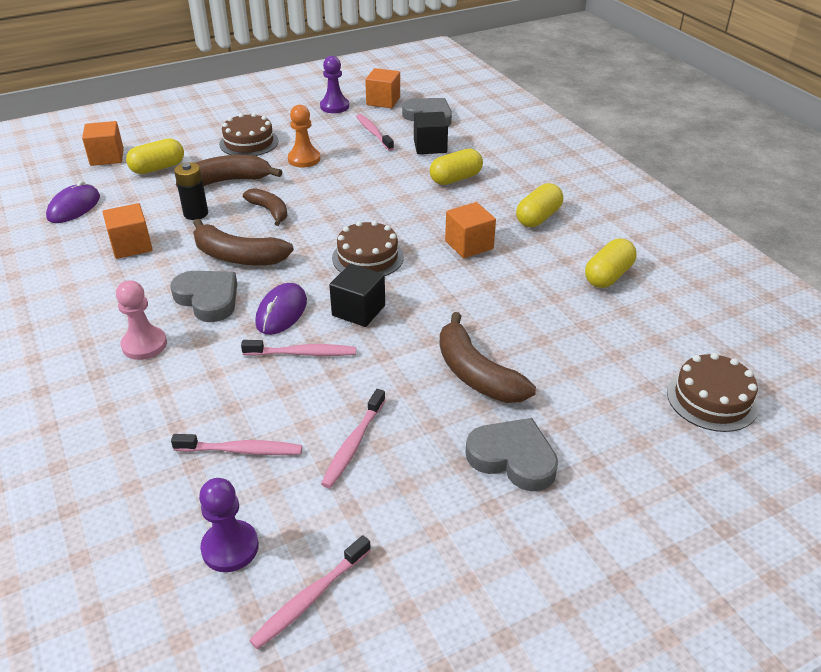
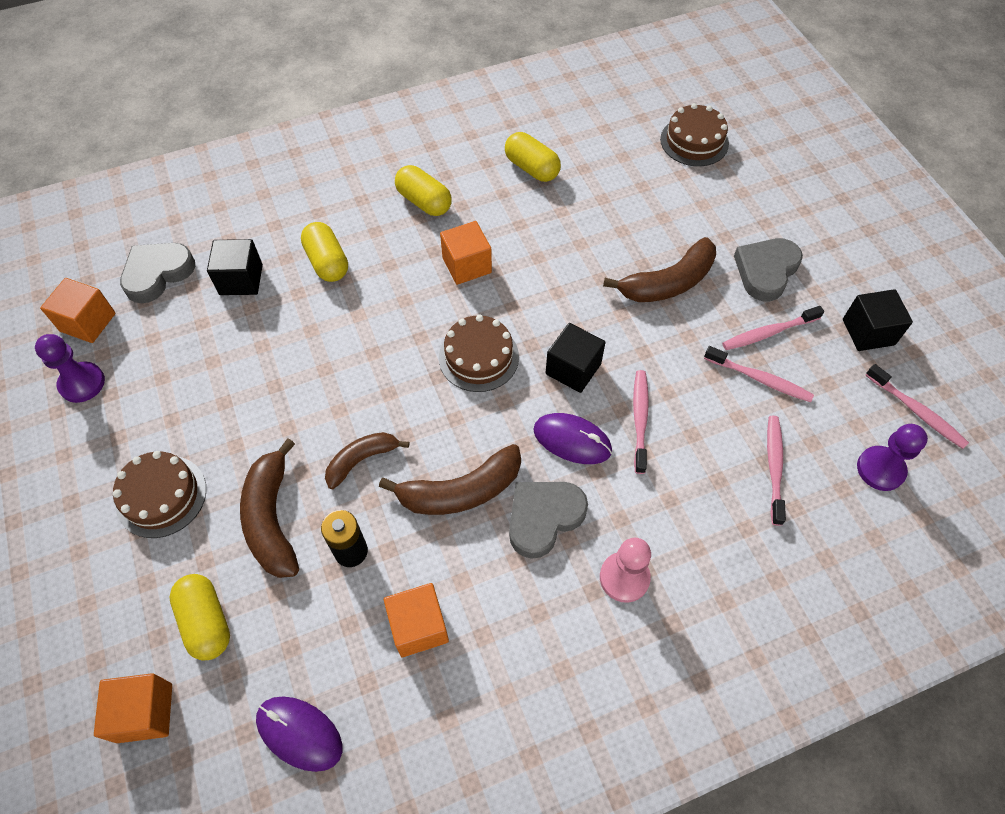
camera: 85 degrees left, 20 degrees up
brown banana [193,219,294,265] -> brown banana turned 45 degrees clockwise [379,444,521,515]
orange pawn [288,105,320,168] -> none
pink toothbrush [356,114,394,151] -> pink toothbrush moved to [722,306,824,350]
none -> black cube [843,289,913,351]

